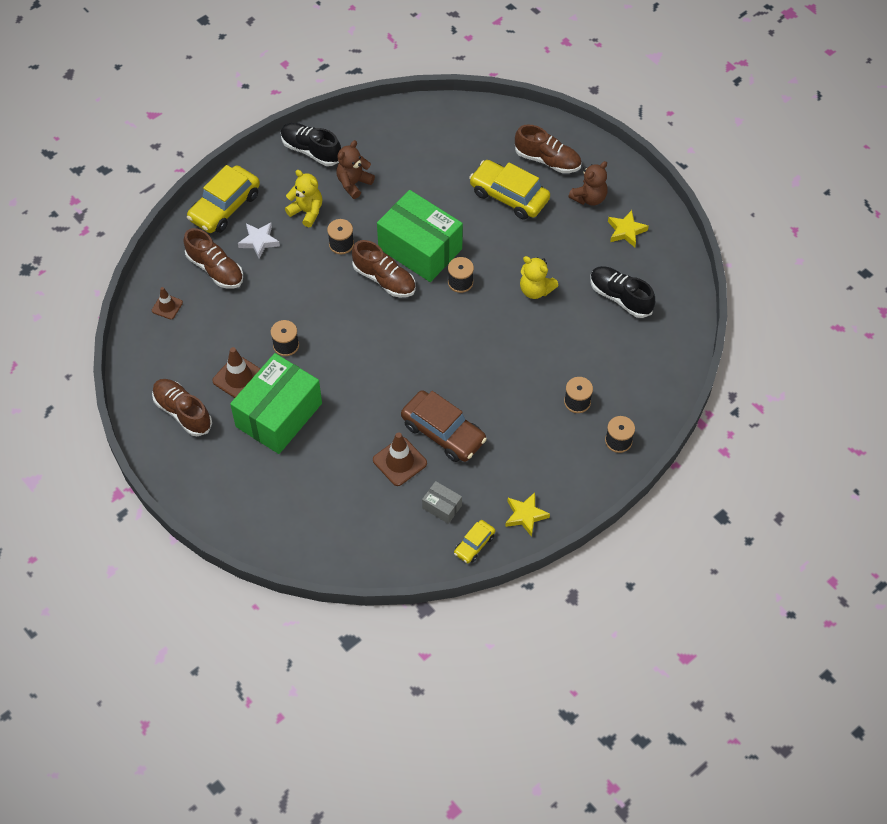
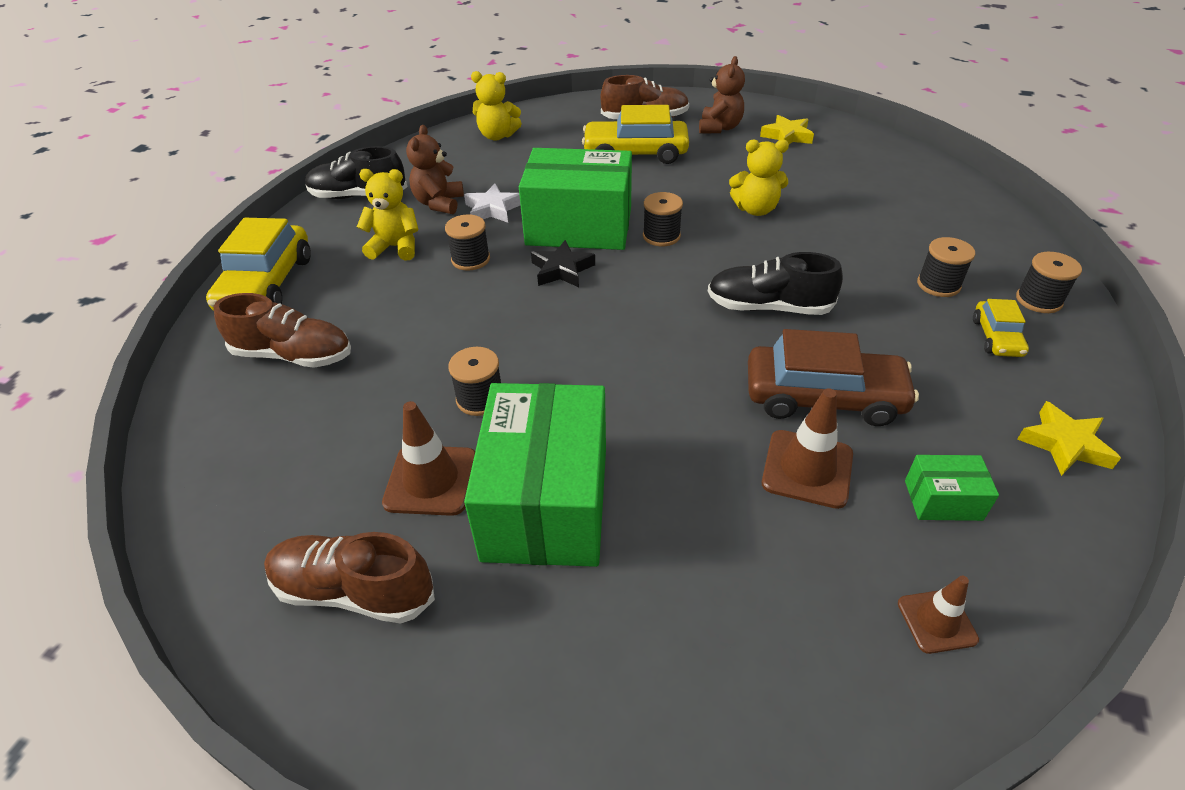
camera: 30 degrees left, 15 degrees down
brown traffic cone [152,287,183,319] -> brown traffic cone moved to [898,576,979,654]
white star [238,222,280,259] -> white star moved to [464,184,520,223]
brown shoe [352,240,416,298] -> black star [531,240,595,287]
grey box [422,481,462,524] -> green box [905,455,999,521]
yellow car [454,520,495,563] -> yellow car moved to [973,299,1029,357]
black shoe [590,266,655,318] -> black shoe moved to [708,252,843,315]
none -> yellow teddy bear [471,71,522,141]

